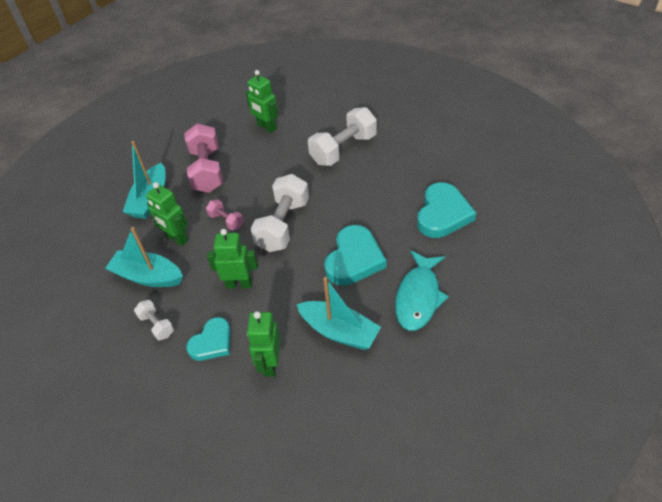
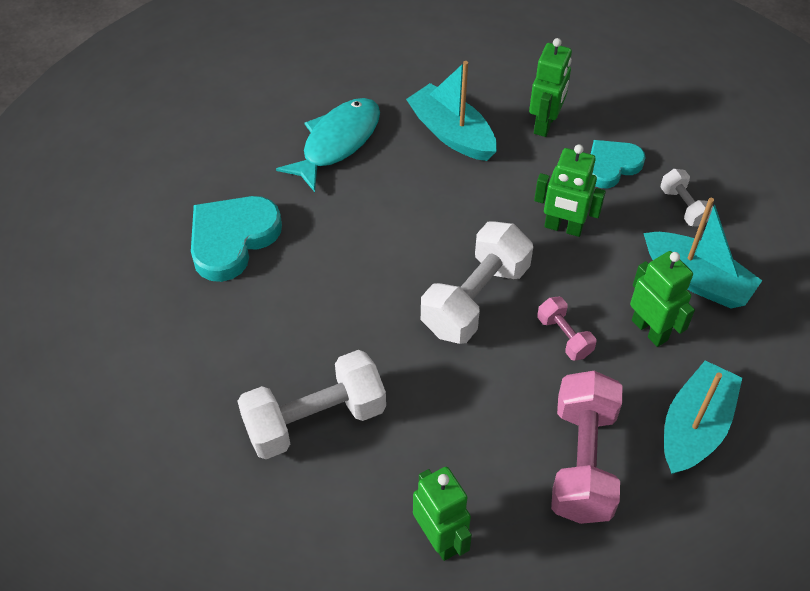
camera: 165 degrees left, 5 degrees up
turquoise heart [324,225,386,286] -> none

